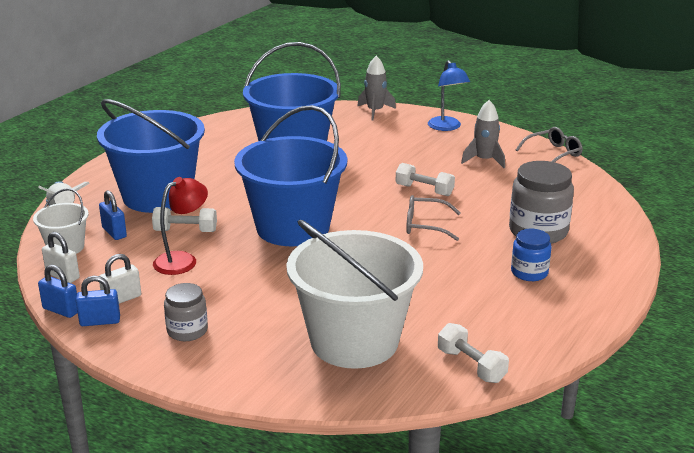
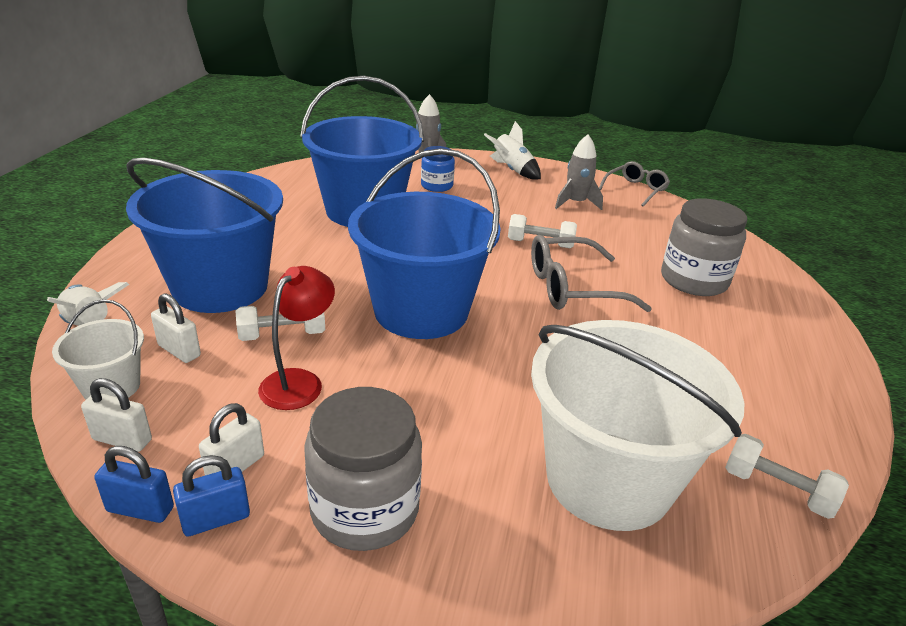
camera: 20 degrees left, 5 degrees up
blue padlock [99,190,127,240] -> white padlock [151,293,201,363]
grey jar [164,283,208,341] -> grey jar [304,387,422,551], size x1.70
grey glasses [406,195,461,241] -> grey glasses [531,235,652,312], size x1.52
blue lamp [428,60,470,131] -> white rocket [484,121,541,180]
blue jar [511,229,551,281] -> blue jar moved to [421,146,455,192]

